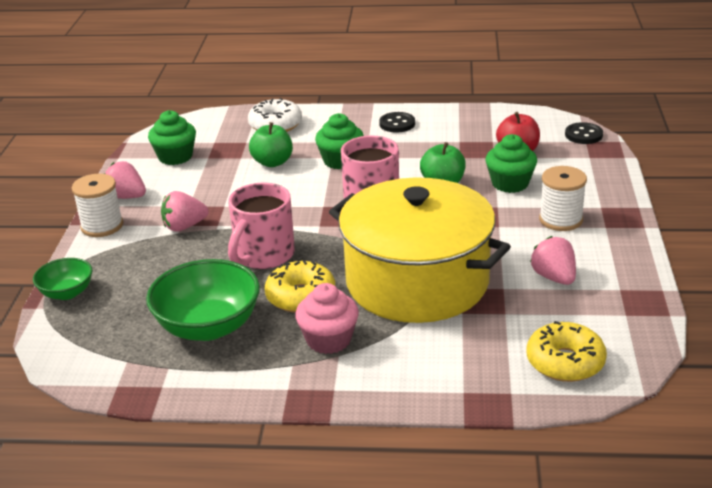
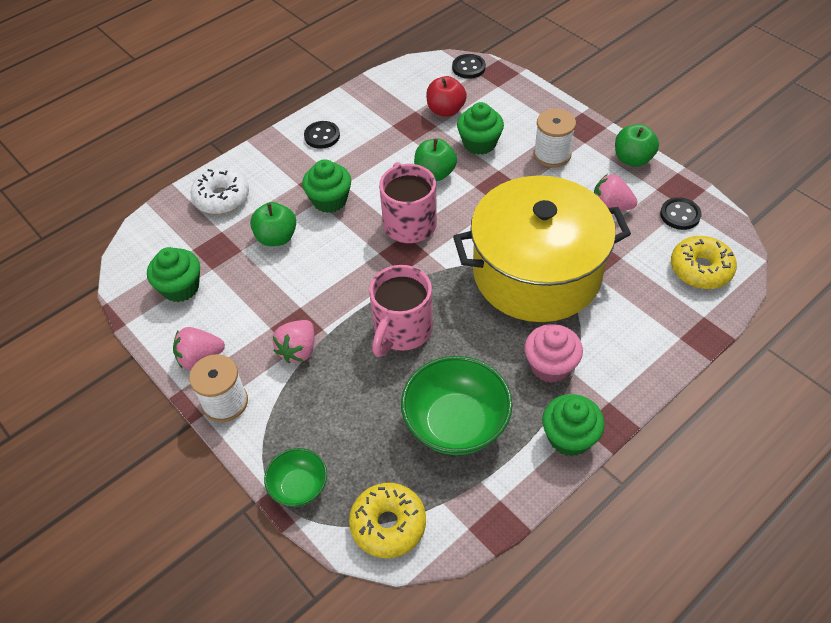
camera: 45 degrees left, 20 degrees up
pink mug [228,182,295,269] -> pink mug turned 45 degrees clockwise [369,265,433,357]
yellow donut [265,260,335,313] -> yellow donut moved to [349,483,426,558]
none -> green cupcake [542,394,605,456]
none -> green apple [615,124,659,167]
none -> black button [660,197,701,230]

